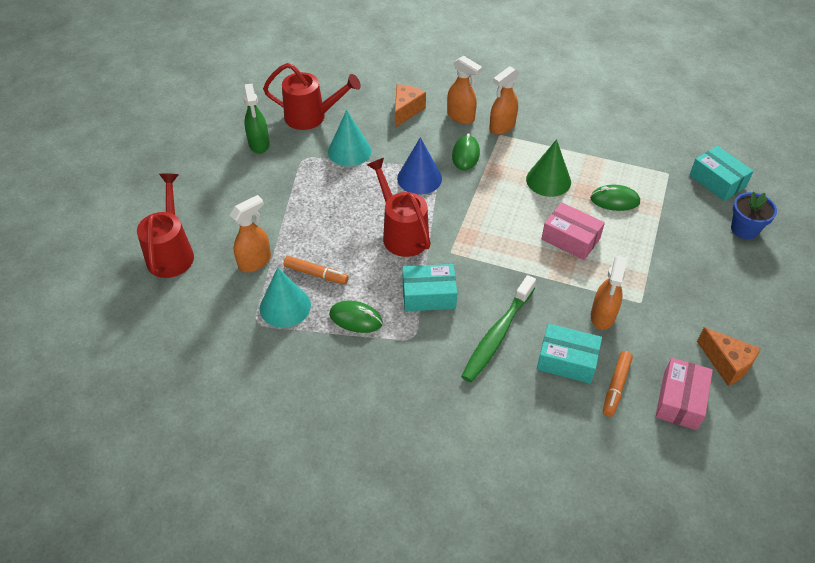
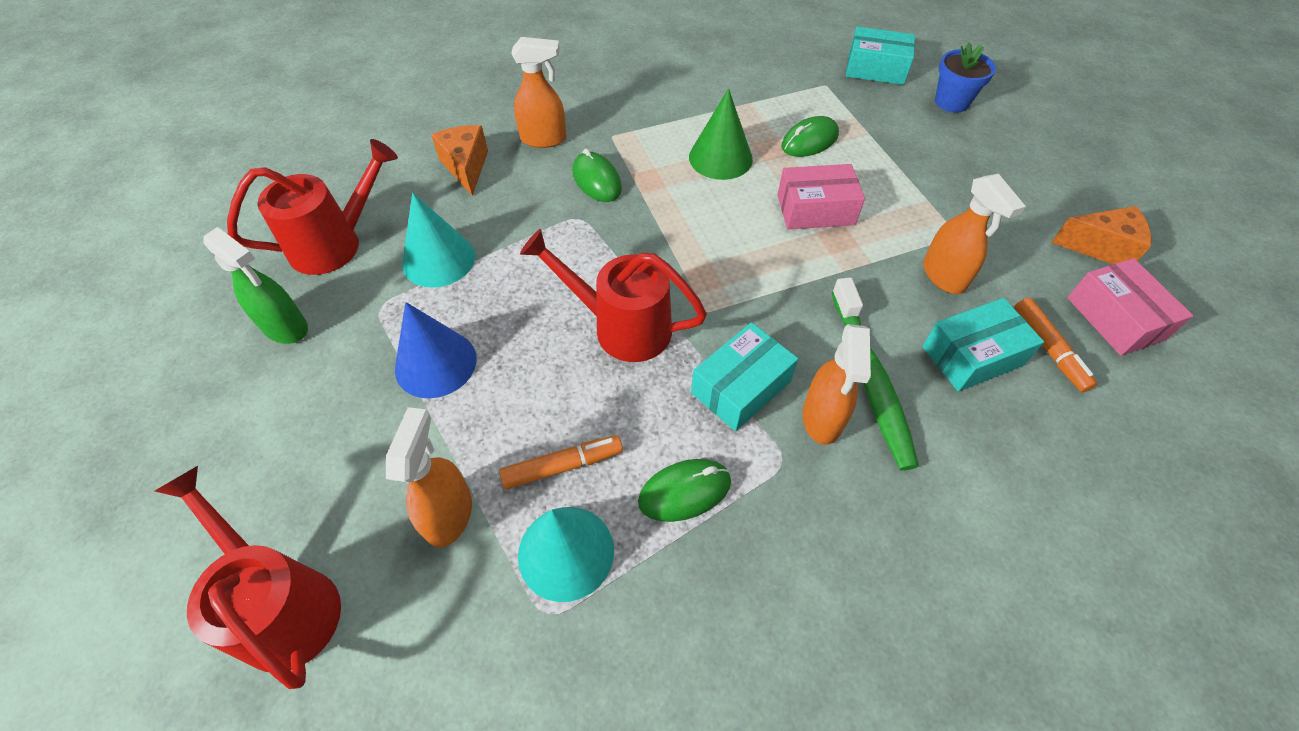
camera: 40 degrees left, 5 degrees up
blue cone [397,137,442,195] -> blue cone moved to [395,302,476,398]
orange spray bottle [490,66,520,135] -> orange spray bottle moved to [802,324,871,445]

